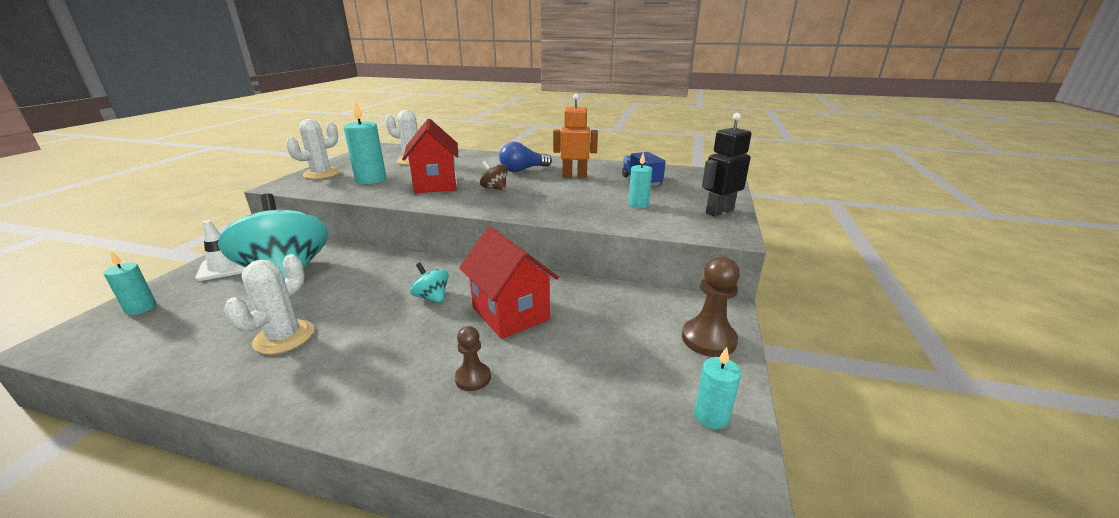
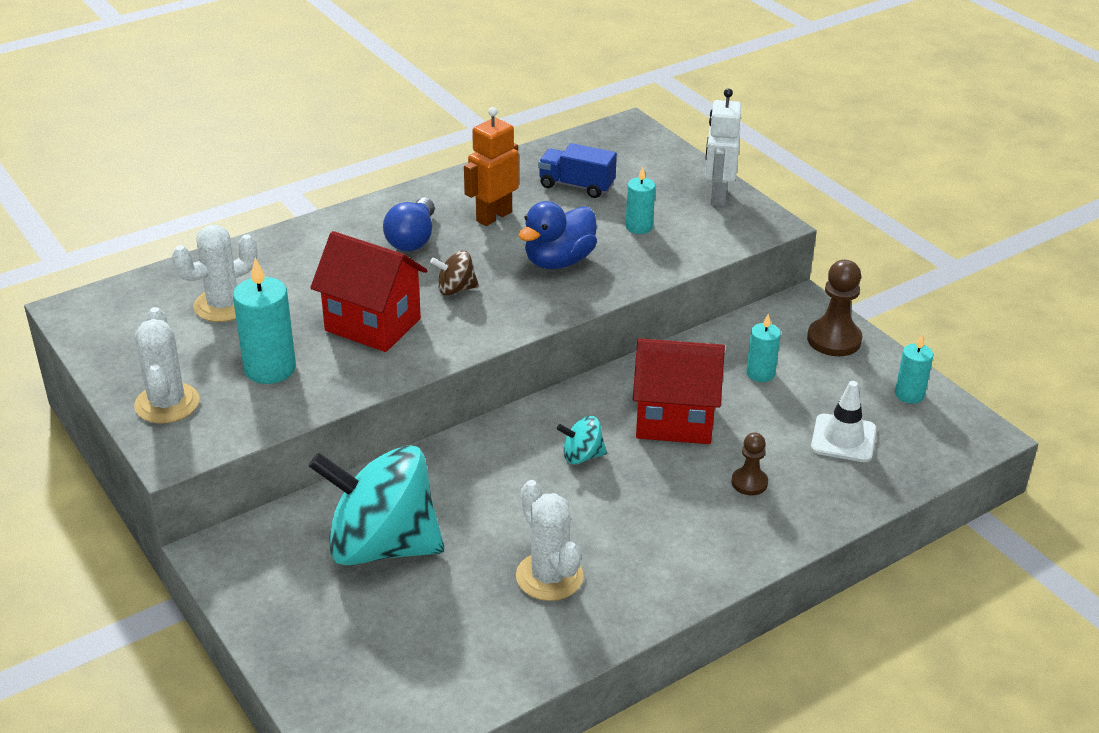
camera: 50 degrees left, 10 degrees up
turquoise candle [104,251,157,315] -> turquoise candle moved to [746,314,781,382]
white traffic cone [195,220,245,281] -> white traffic cone moved to [811,381,876,462]
black robot [702,113,751,216] -> white robot [705,88,741,206]
none -> blue duck [518,201,597,269]

